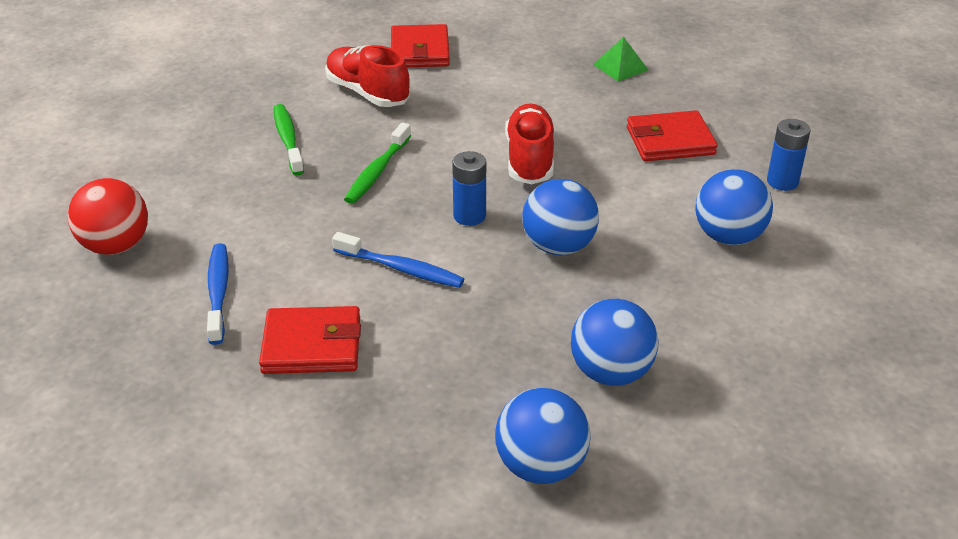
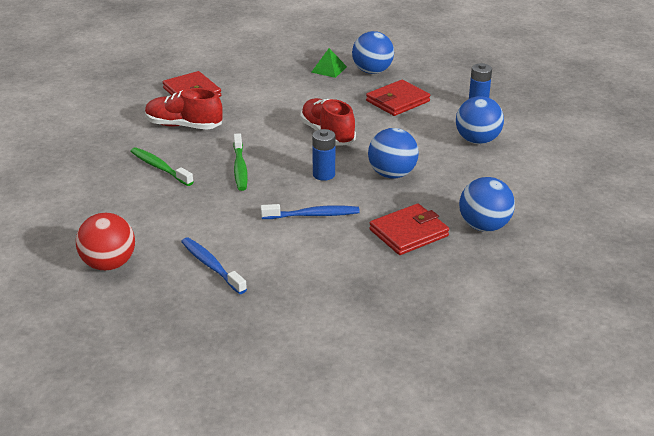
camera: 30 degrees left, 5 degrees down
red wallet [259,306,361,374] -> red wallet moved to [369,204,449,255]
blue ball [495,388,591,484] -> blue ball moved to [352,31,394,74]

